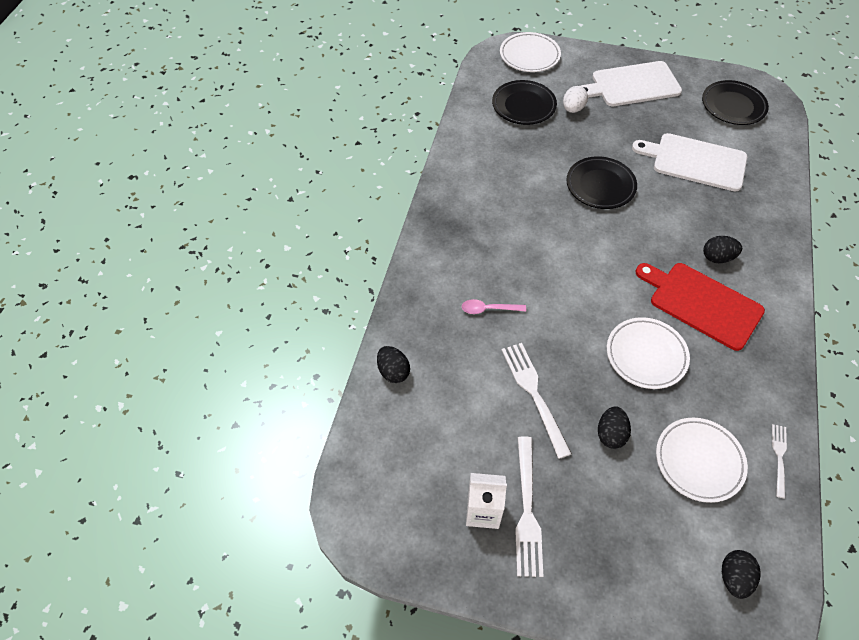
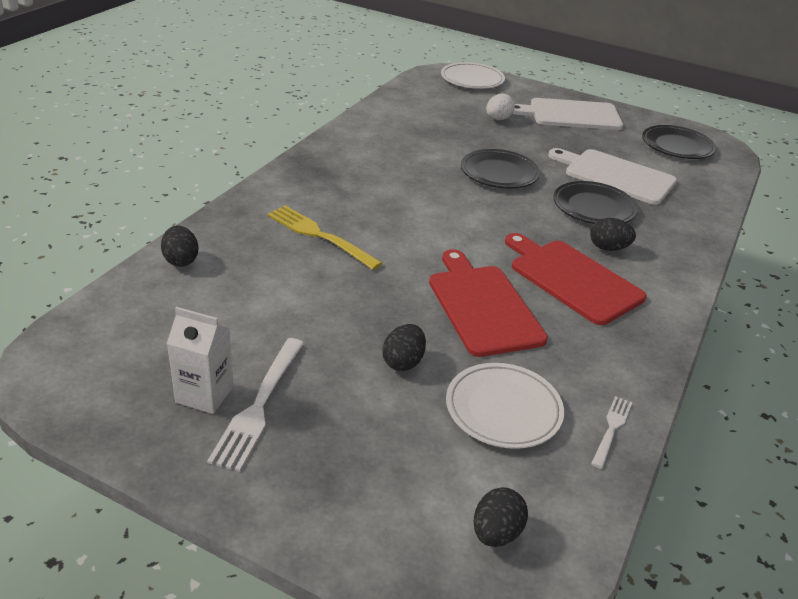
camera: 10 degrees right, 20 degrees down
pink spoon [462,299,526,314] -> yellow fork [267,205,383,270]
black plate [492,80,557,125] -> black plate moved to [553,181,638,224]
white fork [502,343,572,459] -> none
white plate [607,317,690,389] -> red cutting board [429,249,548,357]

